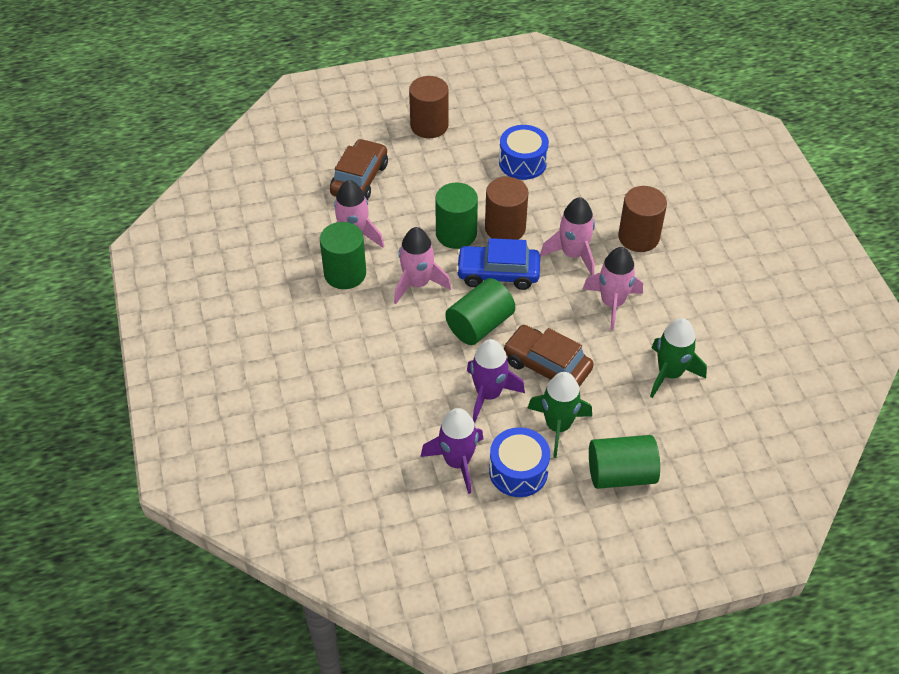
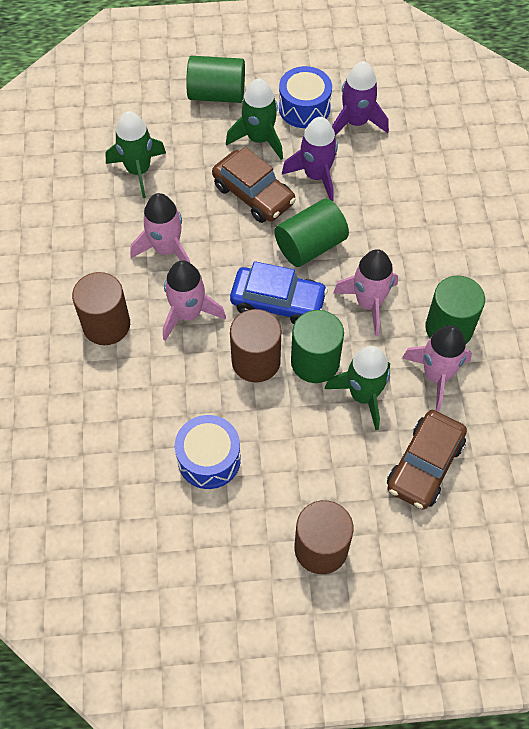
camera: 170 degrees left, 10 degrees up
none -> green rocket [325,346,390,430]

